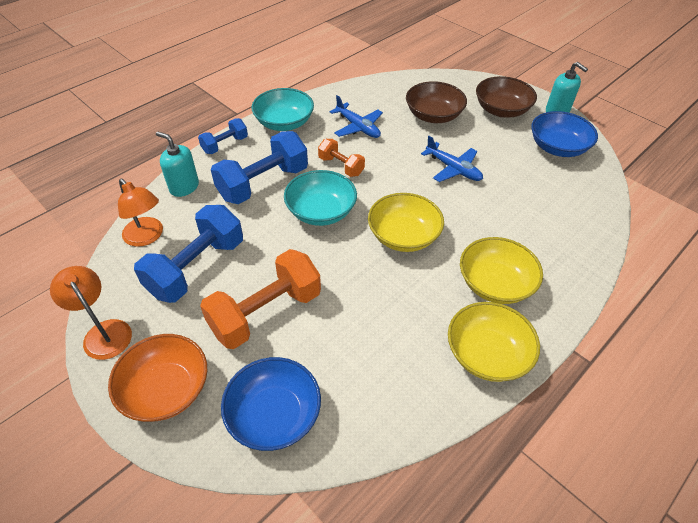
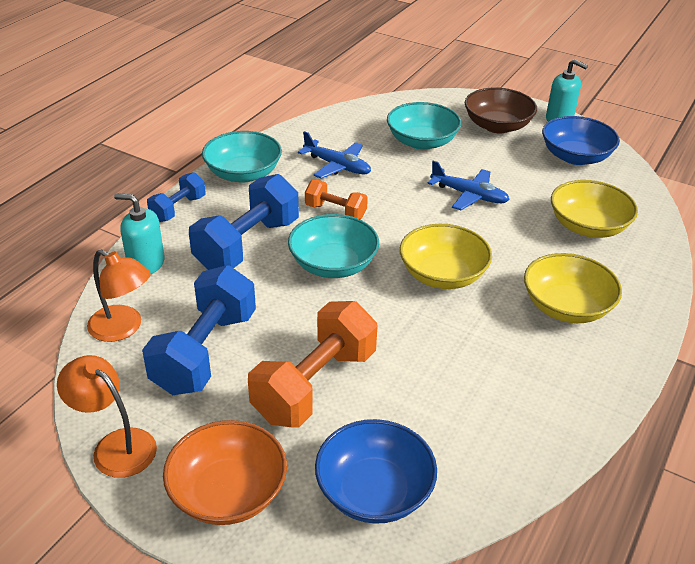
camera: 15 degrees left, 10 degrees down
brown bowl [406,81,467,123] -> turquoise bowl [387,102,461,150]
yellow bowl [448,302,540,382] -> yellow bowl moved to [551,180,638,238]

